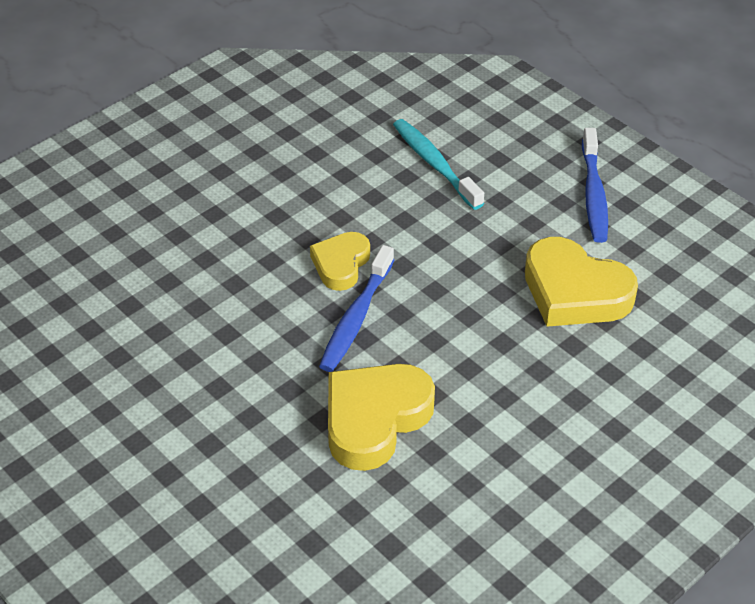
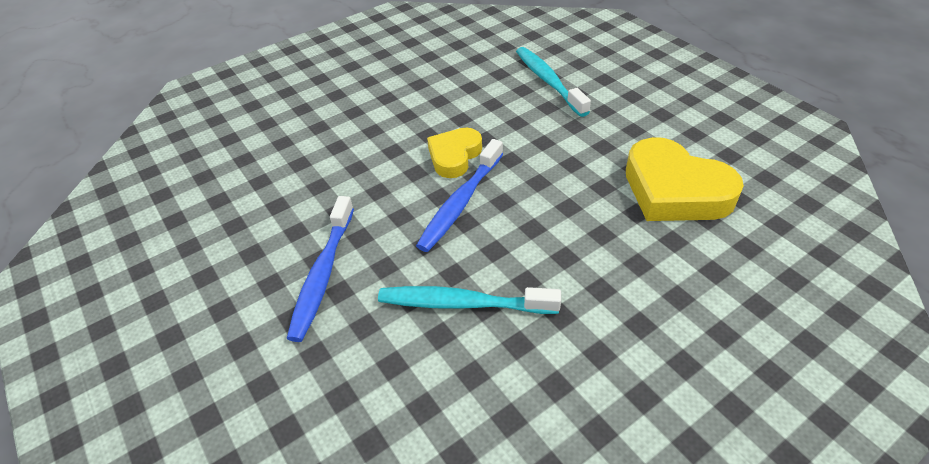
camera: 10 degrees right, 0 degrees up
yellow heart [328,364,435,471] -> turquoise toothbrush [378,286,561,314]
blue toothbrush [582,128,608,243] -> blue toothbrush moved to [287,196,354,342]

